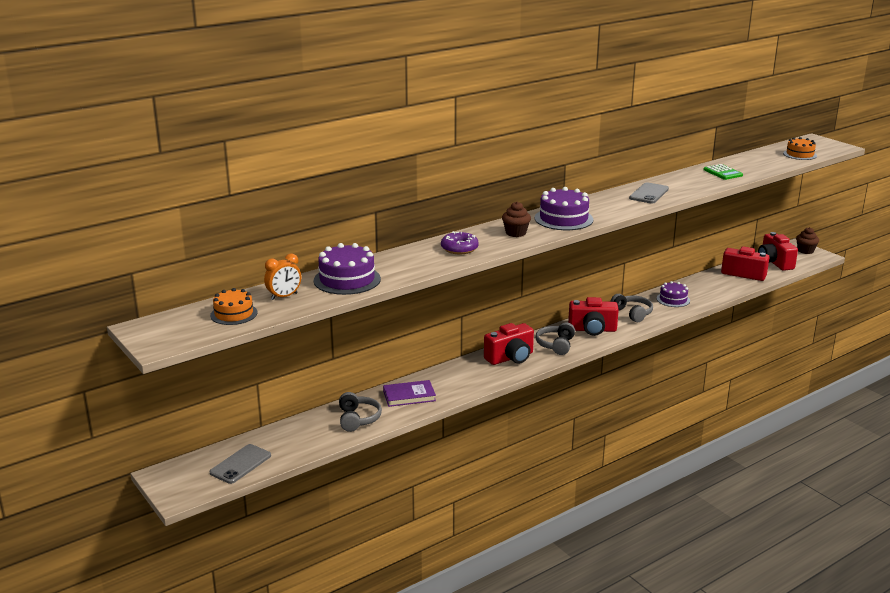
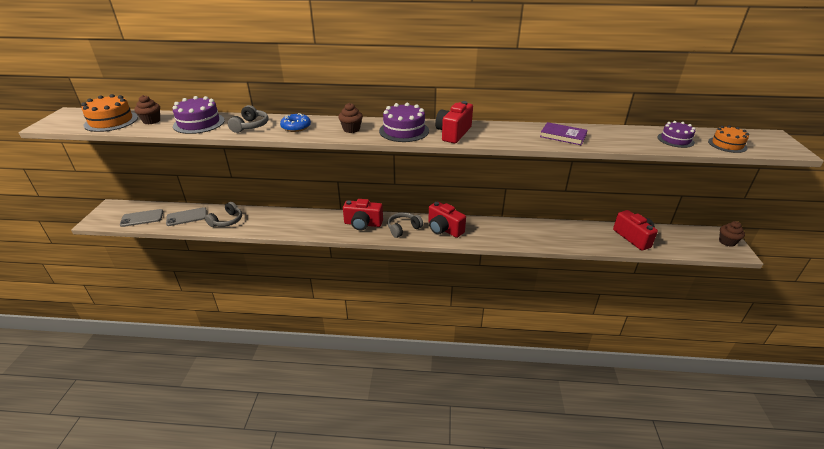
camera: 40 degrees right, 10 degrees up
orange cake [210,288,257,325] -> orange cake [81,94,138,132], size x1.54
orange clock [264,253,301,300] -> brown cupcake [134,95,160,124]
purple book [383,380,436,407] -> purple book moved to [540,122,587,145]
purple donut [441,231,479,254] -> blue donut [280,113,311,132]
grey headphones [610,294,653,322] -> grey headphones moved to [228,105,268,133]
grey phone [629,182,669,203] -> grey phone moved to [166,207,207,226]
purple cake [657,281,690,307] -> purple cake moved to [658,121,695,148]
green calculator [704,164,743,180] -> none
red camera [758,232,798,271] -> red camera moved to [435,101,473,143]

